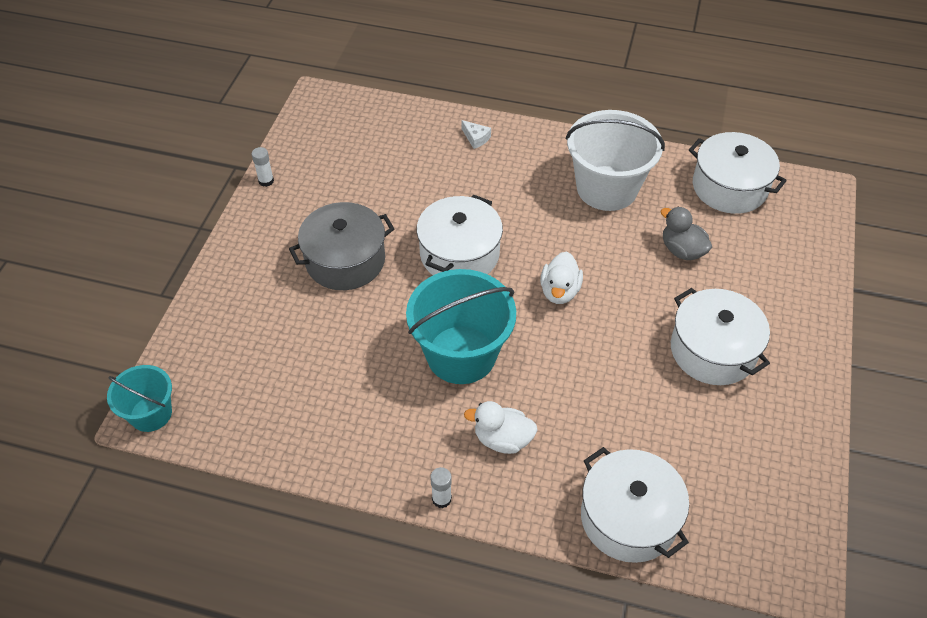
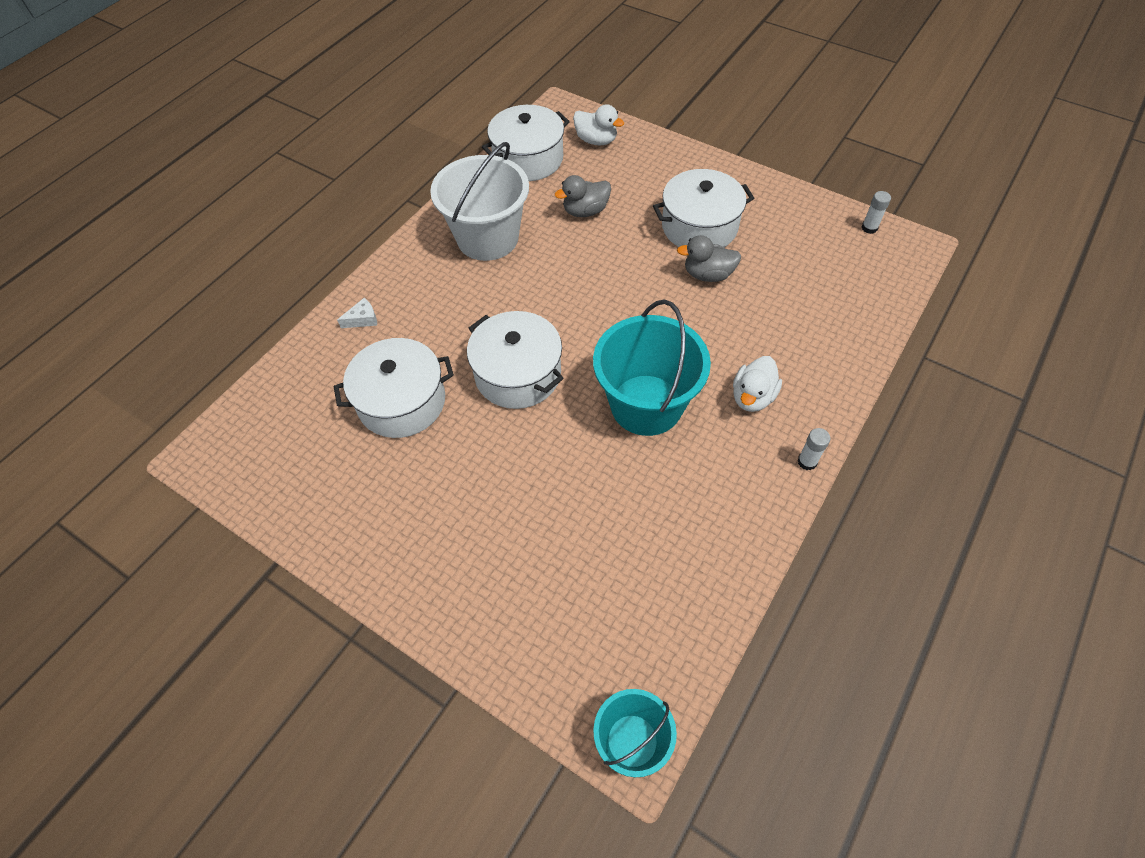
camera: 70 degrees left, 5 degrees up
white glue stick [252,147,274,187] -> white glue stick moved to [861,191,891,234]
grey pot [289,202,394,290] -> none
white duck [540,252,583,304] -> white duck moved to [573,104,624,145]
white pot [581,447,689,563] -> white pot moved to [334,338,454,438]
none -> grey duck [677,235,741,282]

